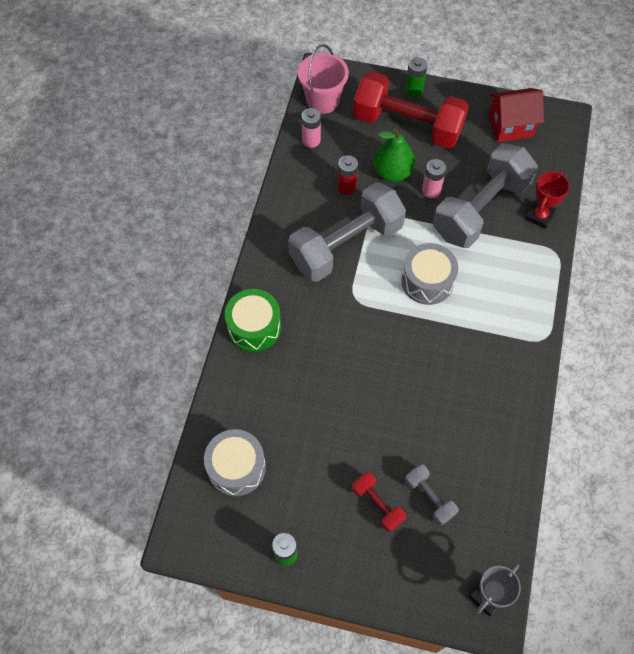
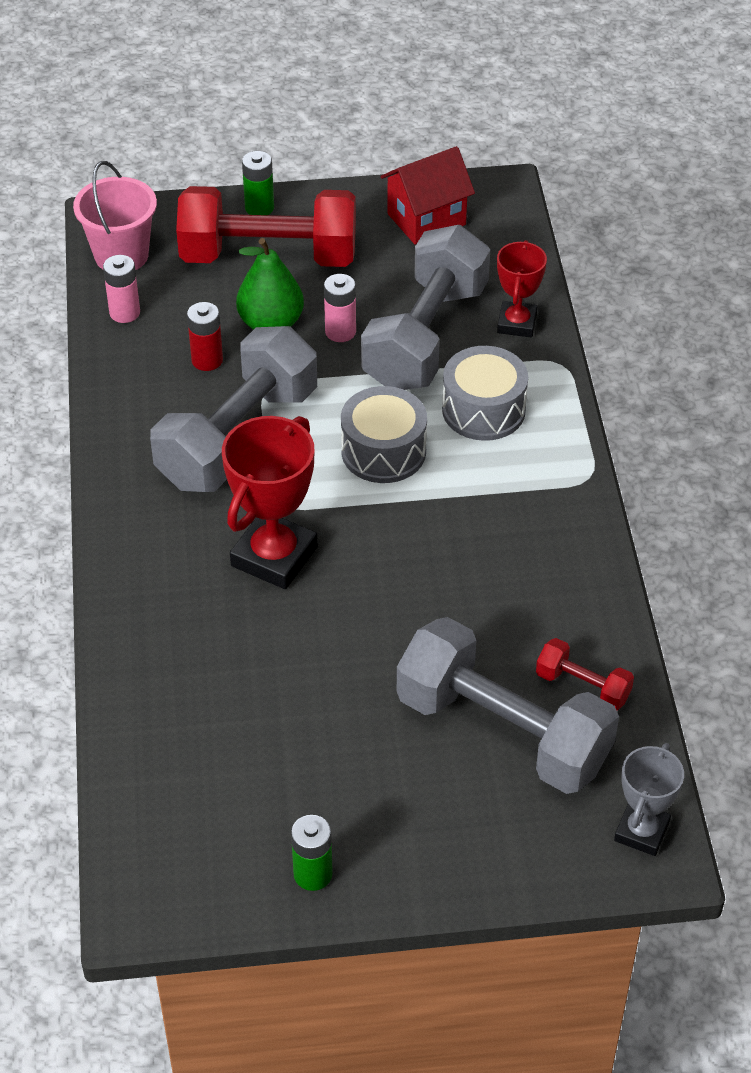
camera: 20 degrees left, 15 degrees down
grey drum [204,429,266,496] -> grey drum moved to [442,346,528,441]
green drum [225,289,281,352] -> none
red dumbbell [352,472,406,532] -> red dumbbell moved to [536,638,634,710]
grey dumbbell [405,464,458,525] -> grey dumbbell [397,617,619,794], size x2.25
none -> red trophy [222,416,318,589]

